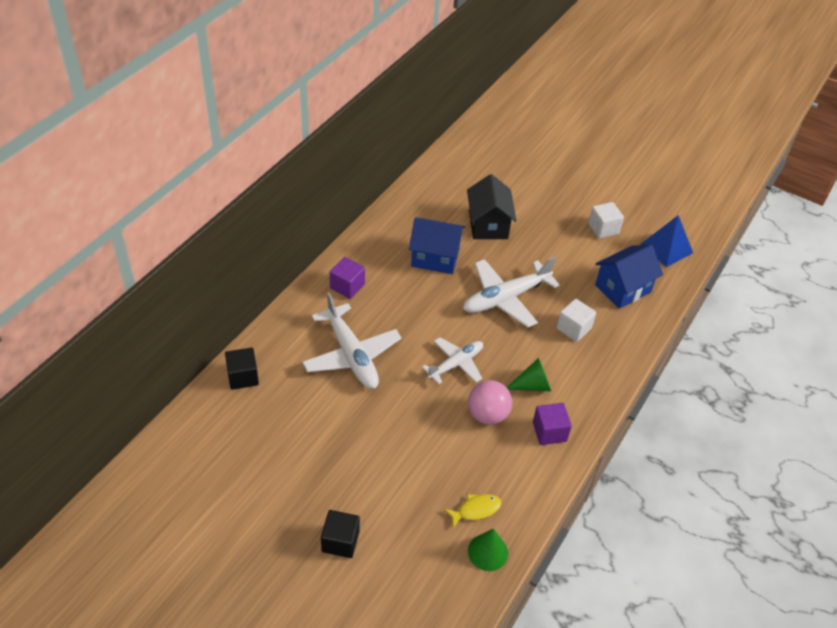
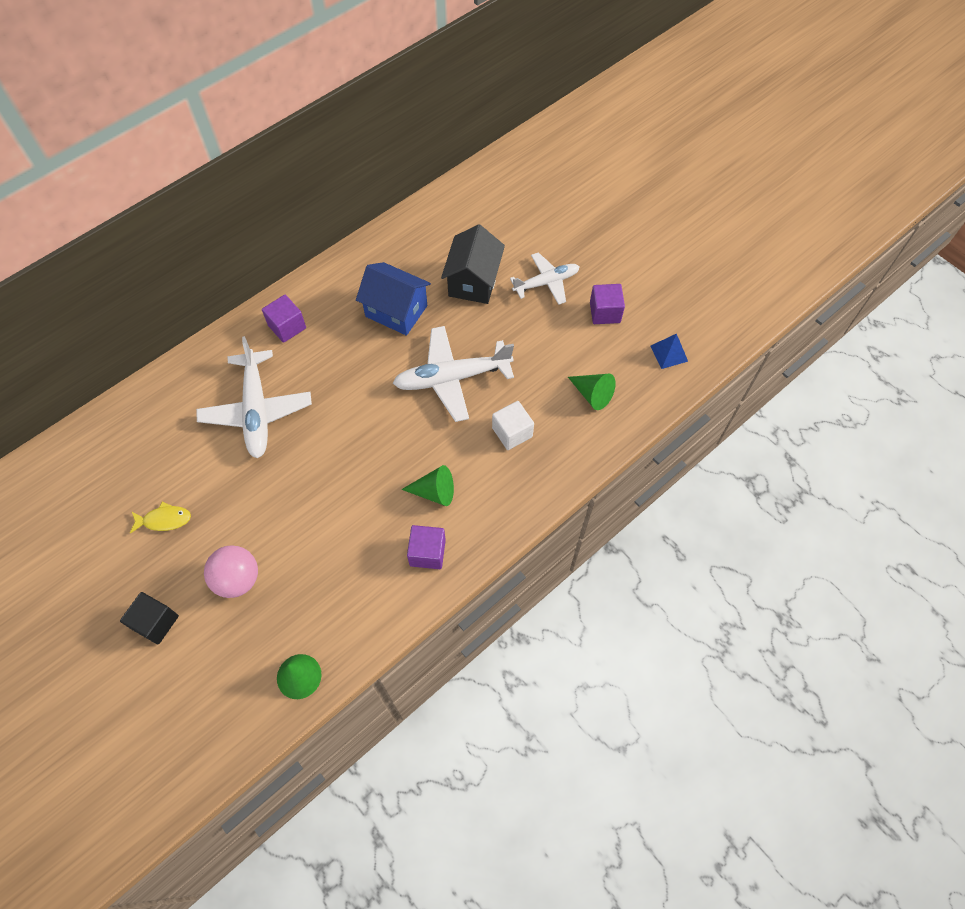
camera: 20 degrees right, 15 degrees up
black cube [225,348,259,390] -> none
white plane [422,337,483,384] -> white plane moved to [510,252,579,305]
yellow fish [444,494,502,528] -> yellow fish moved to [130,502,191,533]
pink ball [468,380,512,425] -> pink ball moved to [204,546,258,598]
white cube [588,202,624,239] -> purple cube [590,284,625,324]
blue house [595,245,663,309] -> green cone [568,374,616,410]
blue pyramid [640,215,693,267] -> blue pyramid [651,334,688,369], size x0.64

